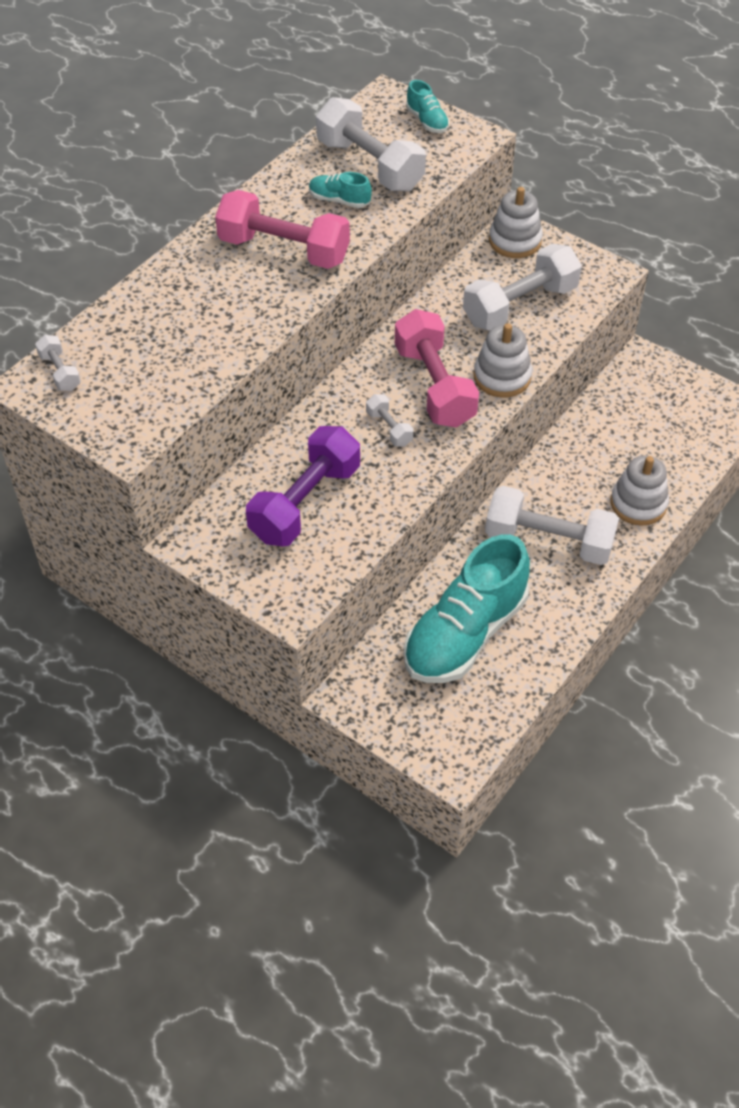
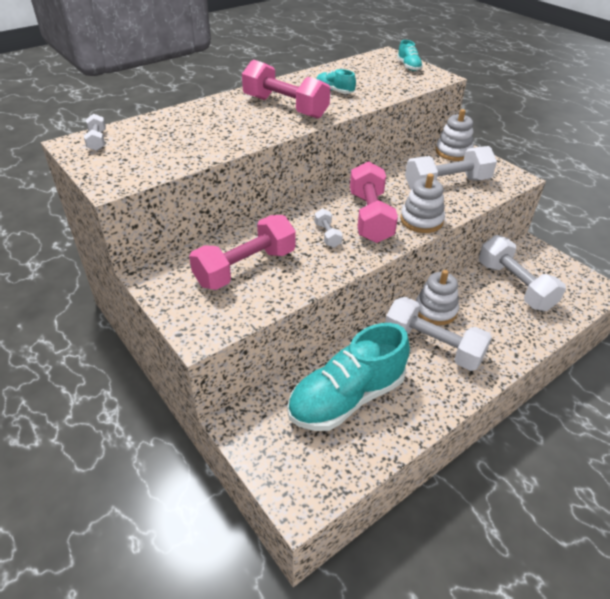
camera: 15 degrees right, 10 degrees down
purple dumbbell [246,426,360,546] -> pink dumbbell [189,215,296,290]
white dumbbell [316,97,426,192] -> white dumbbell moved to [479,235,566,311]
white stacking toy [610,455,669,526] -> white stacking toy moved to [416,270,459,325]

